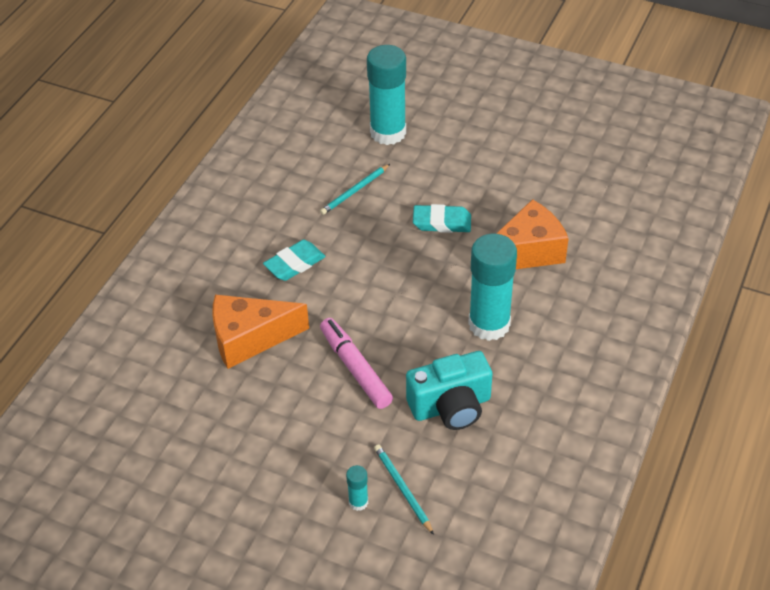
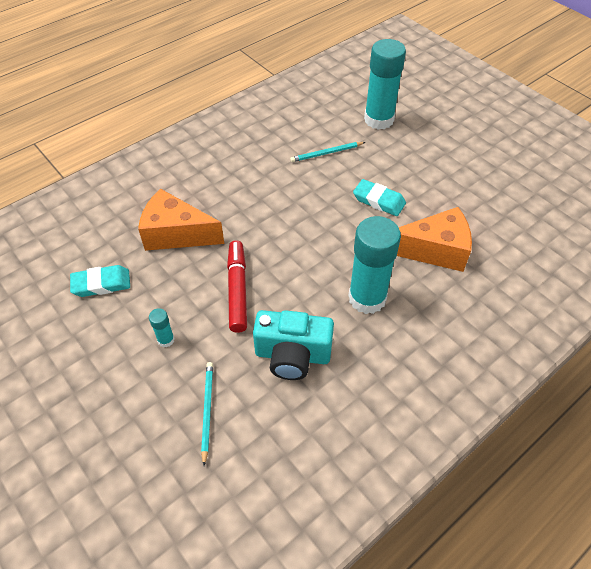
camera: 25 degrees right, 5 degrees up
turquoise eraser [263,240,326,281] -> turquoise eraser moved to [70,265,130,297]
pink marker [320,318,393,409] -> red marker [227,240,247,333]
turquoise glue stick [346,465,368,511] -> turquoise glue stick moved to [149,308,175,347]

